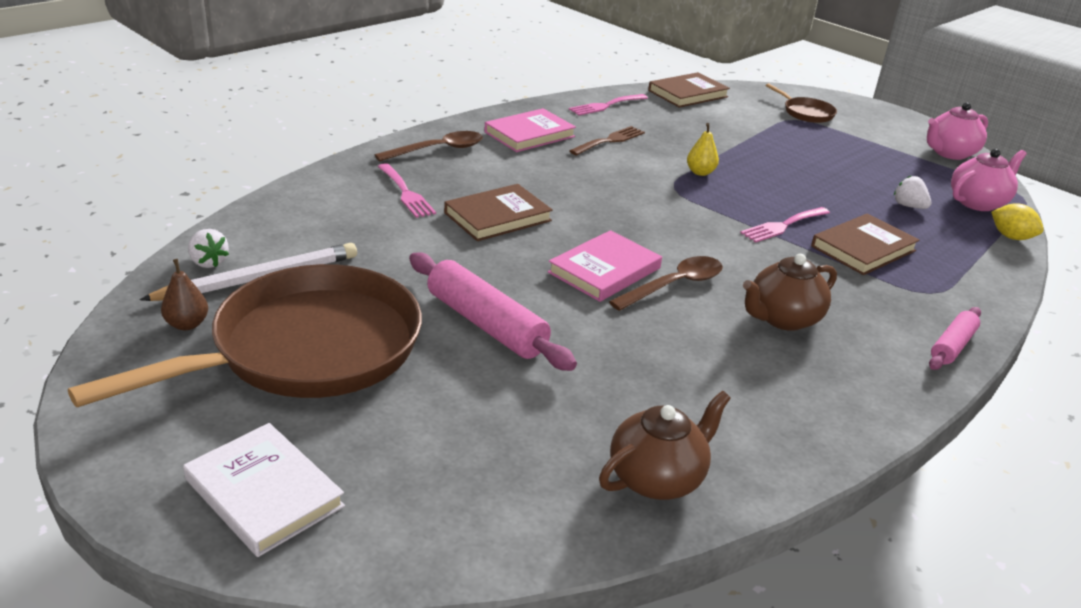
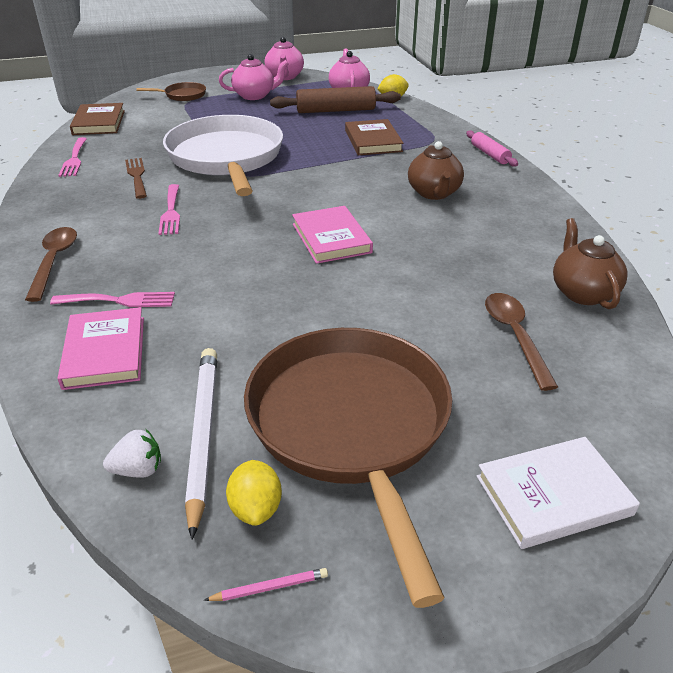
camera: 60 degrees left, 5 degrees up
brown pear [161,259,208,330] -> yellow lemon [226,460,282,526]
pink rolling pin [409,252,577,371] -> none
brown book [444,184,553,241] -> none
pink book [484,108,576,152] -> pink book moved to [57,307,144,390]
brown spoon [609,256,723,311] -> brown spoon moved to [485,293,558,391]
yellow pear [687,123,719,176] -> white pan [163,115,283,196]
pink fork [740,207,830,243] -> pink fork moved to [158,184,180,235]
white strawberry [894,175,932,209] -> brown rolling pin [270,86,401,113]
none -> pink pencil [204,568,328,601]
none -> pink teapot [219,54,289,100]

